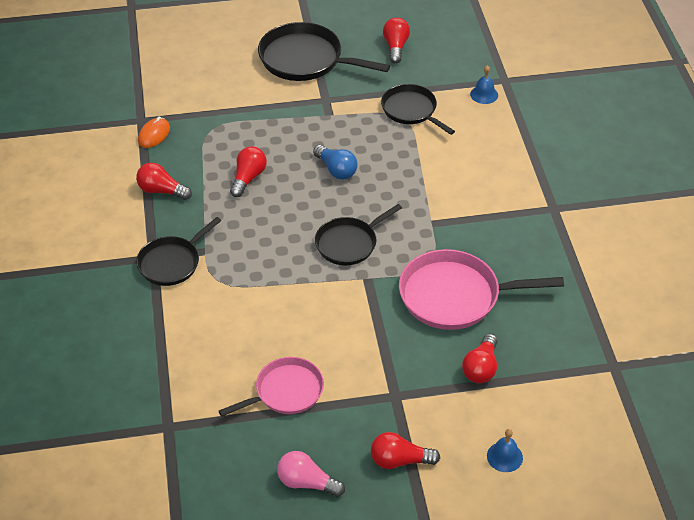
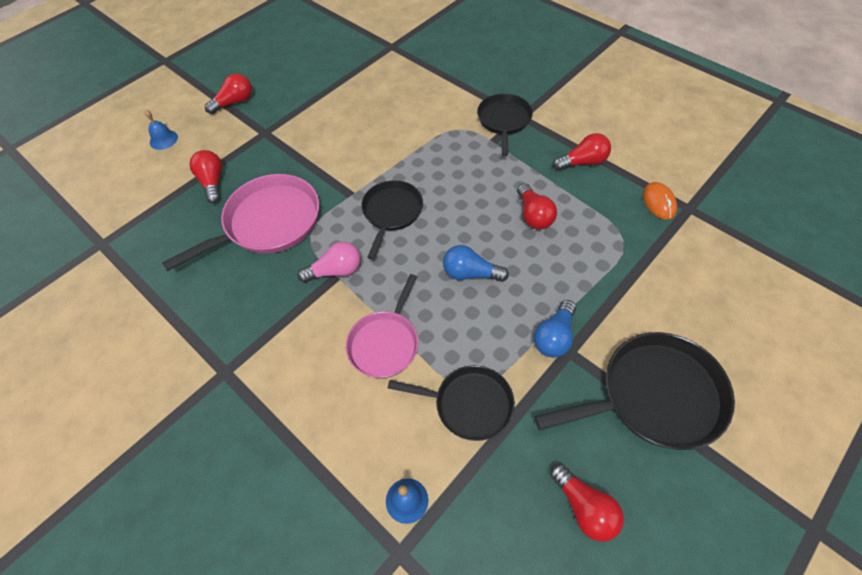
camera: 145 degrees right, 10 degrees up
pink pan [219,357,324,417] -> pink pan moved to [346,274,418,378]
pink light bulb [277,451,345,497] -> pink light bulb moved to [297,242,361,283]
none -> blue light bulb [534,300,576,358]

